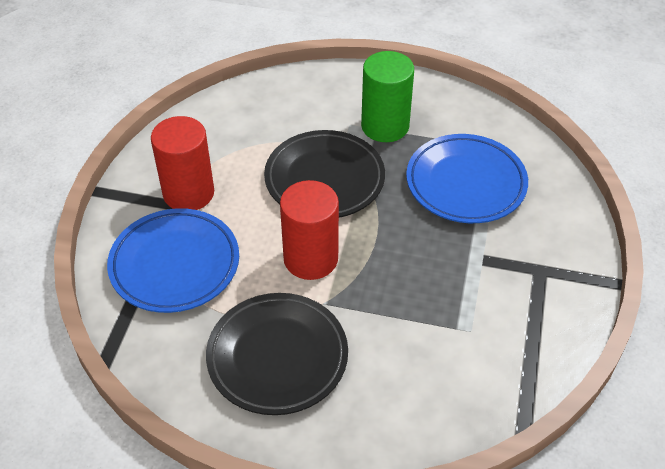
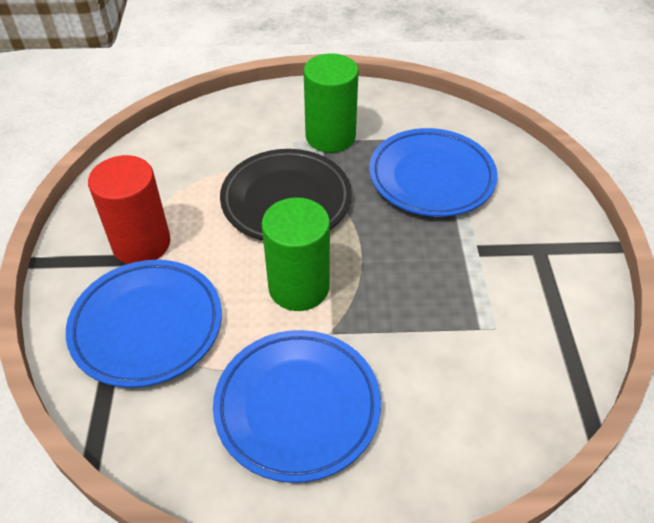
camera: 15 degrees left, 0 degrees up
black plate [206,293,348,415] -> blue plate [213,330,381,483]
red cylinder [280,180,339,280] -> green cylinder [262,197,330,311]

